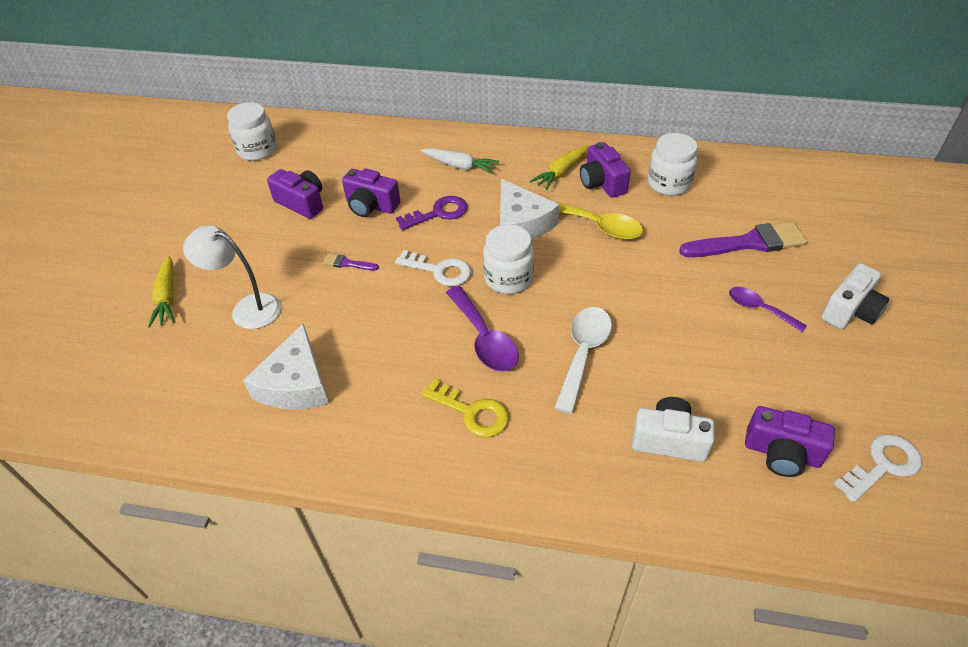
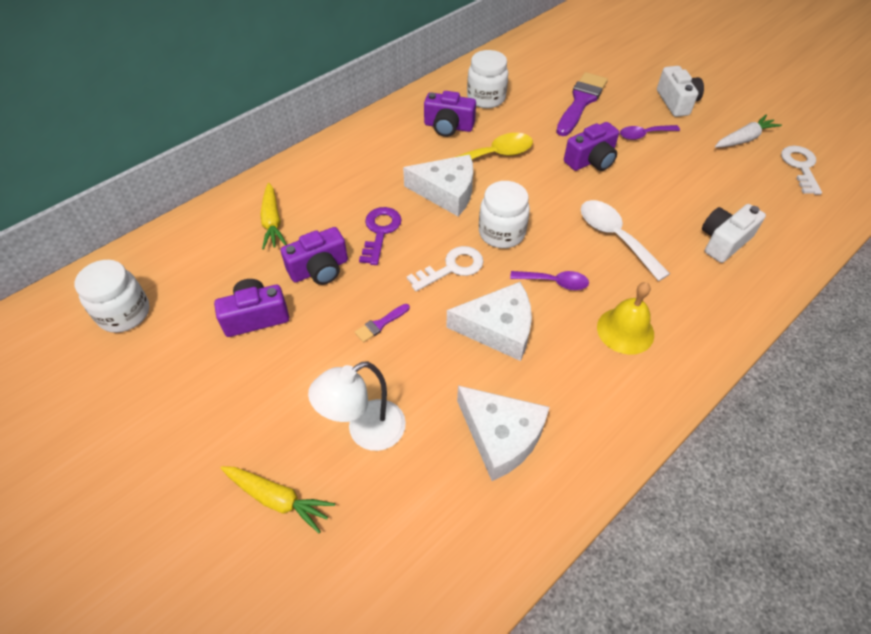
camera: 55 degrees left, 5 degrees up
white carrot [421,148,500,174] -> white carrot moved to [715,115,782,147]
yellow key [422,379,509,437] -> yellow bell [597,282,654,355]
purple spoon [446,286,519,372] -> purple spoon [510,271,589,290], size x0.64
yellow carrot [530,145,589,190] -> yellow carrot moved to [260,183,287,249]
purple camera [745,406,835,477] -> purple camera moved to [564,122,619,171]
none -> white cheese [446,282,532,361]

